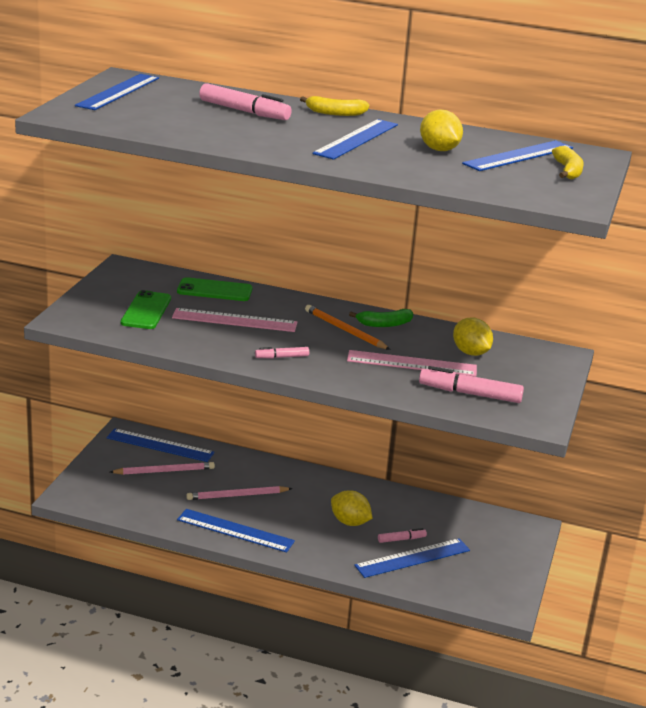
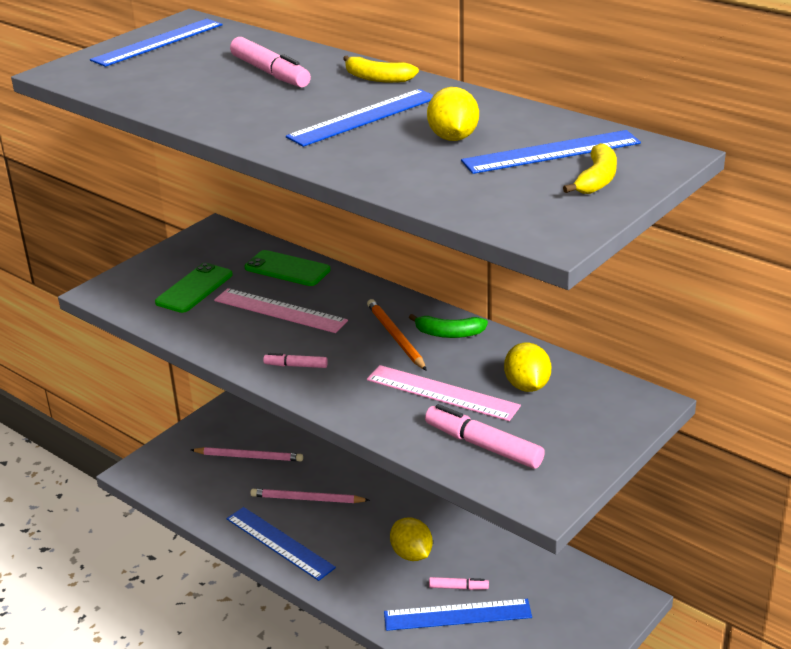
camera: 25 degrees right, 5 degrees up
blue ruler [106,428,215,462] -> none

